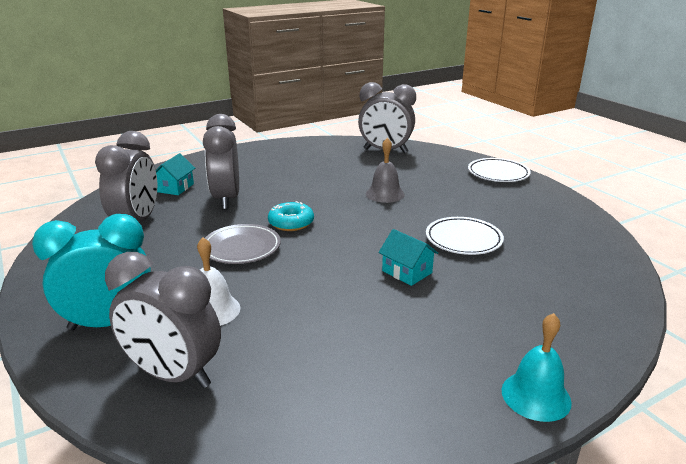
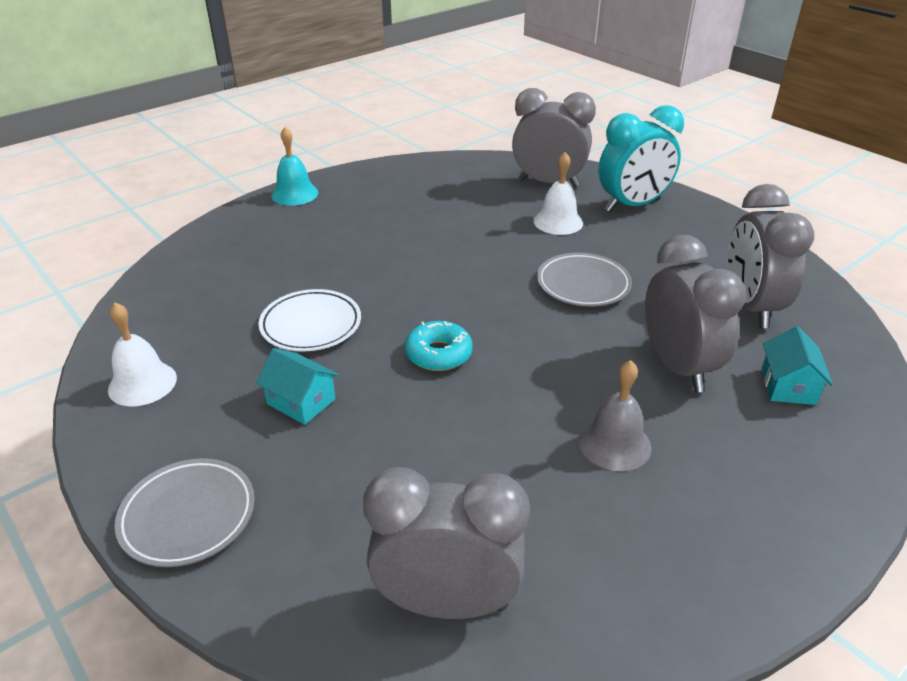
camera: 170 degrees right, 10 degrees up
turquoise donut [268,201,314,231] -> turquoise donut moved to [405,321,473,371]
grey bell [366,138,405,203] -> grey bell moved to [579,360,652,471]
turquoise house [378,229,438,286] -> turquoise house moved to [256,348,339,425]
white plate [468,158,531,182] -> grey plate [115,458,255,567]
none -> white bell [108,302,177,406]

